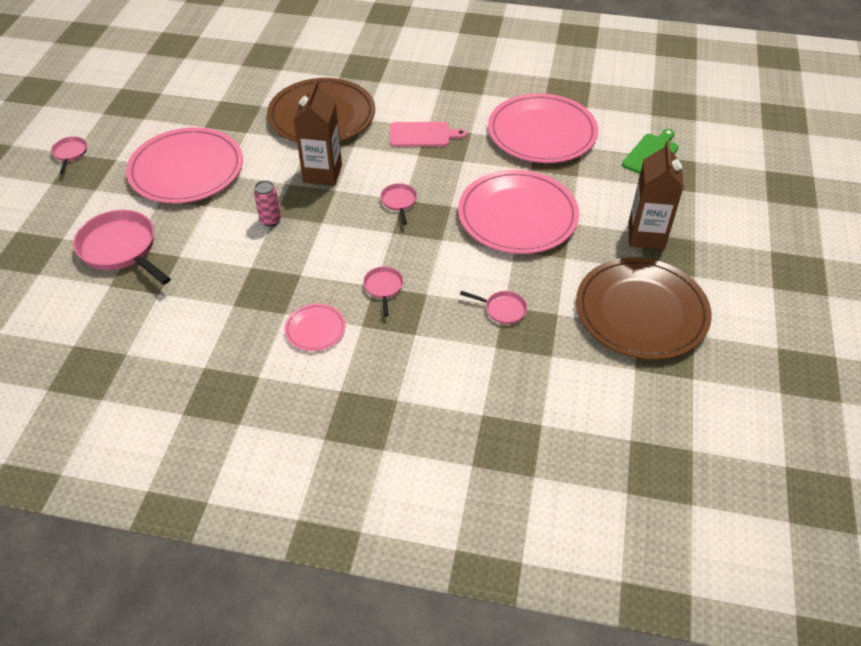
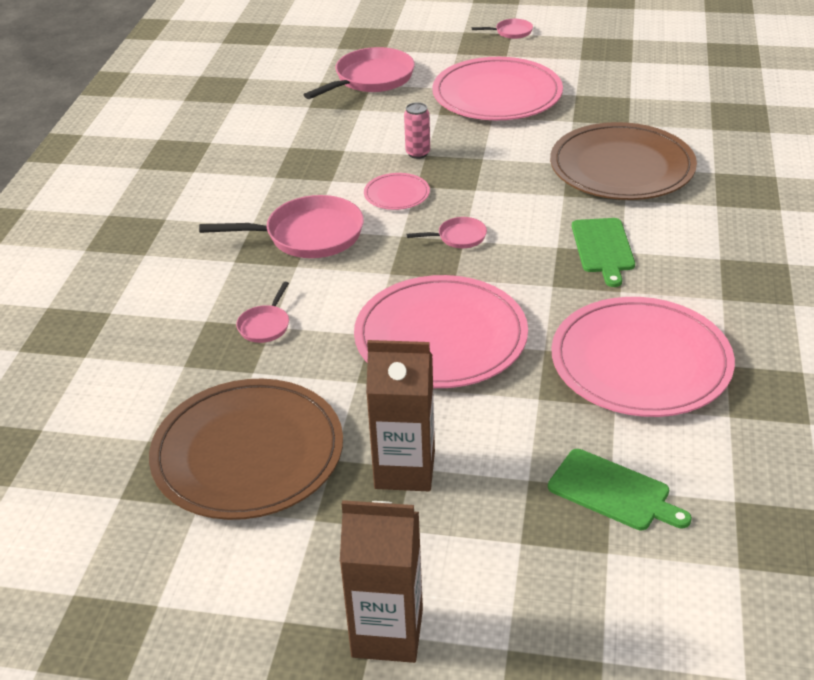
camera: 90 degrees right, 10 degrees down
pink plate [285,304,346,351] -> pink plate moved to [364,173,430,210]
brown carton [294,80,342,186] -> brown carton moved to [340,500,423,663]
pink pan [363,267,403,317] -> pink pan [199,195,364,258], size x2.03
pink cutting board [390,122,467,147] -> green cutting board [572,218,635,287]

